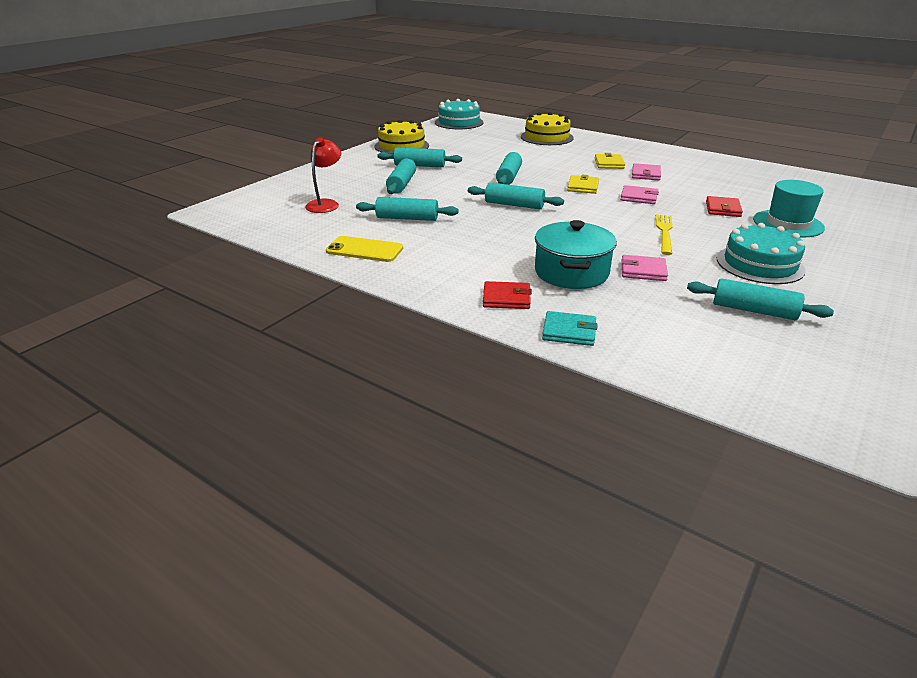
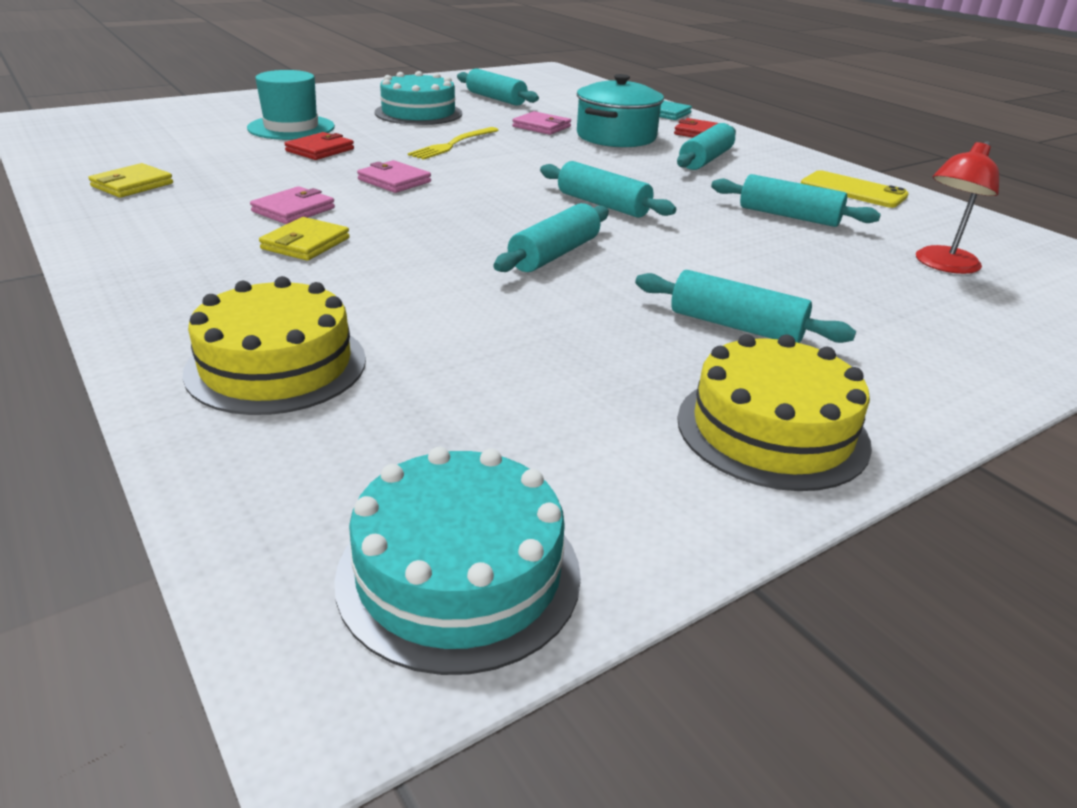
camera: 160 degrees left, 0 degrees up
turquoise rolling pin [386,158,416,194] -> turquoise rolling pin moved to [677,123,736,170]
yellow wallet [567,175,599,194] -> yellow wallet moved to [88,163,173,198]

